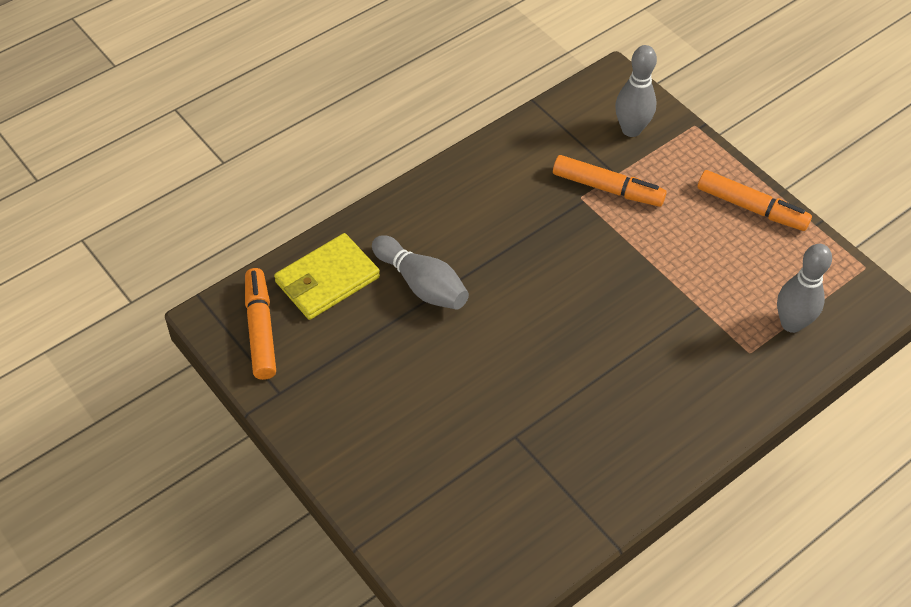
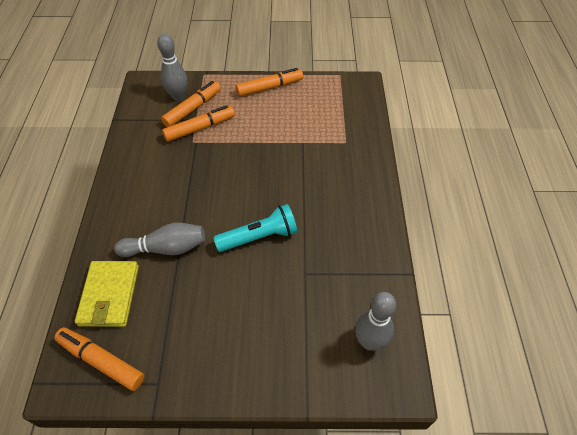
camera: 50 degrees left, 0 degrees up
grey bowling pin [777,244,832,333] -> grey bowling pin moved to [355,292,396,351]
none -> orange marker [161,81,221,127]
none -> turquoise flashlight [213,204,297,252]

